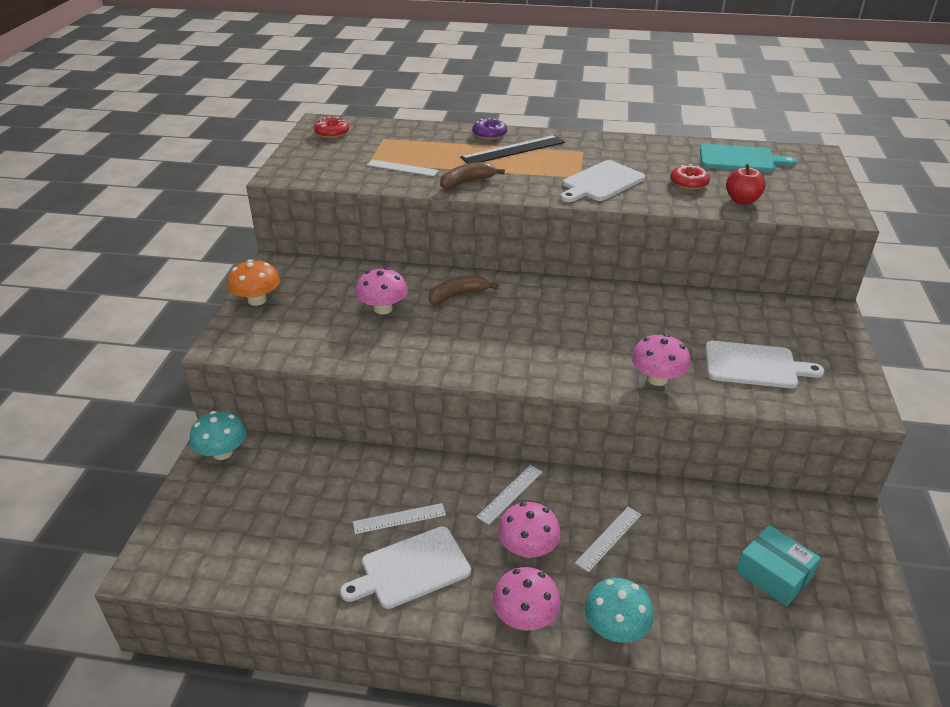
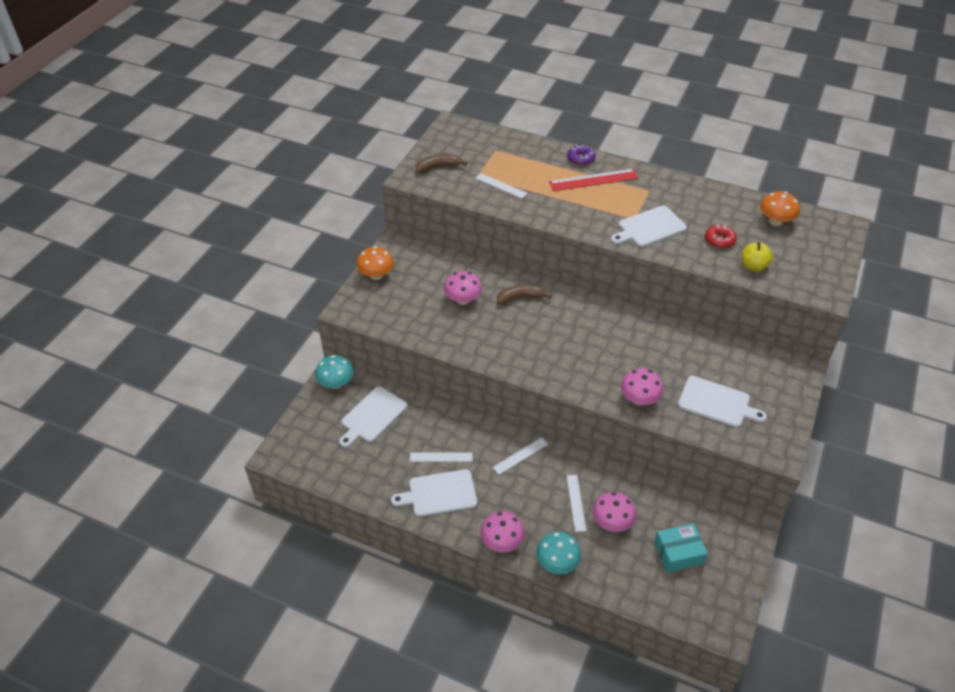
camera: 15 degrees right, 10 degrees up
red donut [314,116,349,138] -> none
brown banana [440,162,505,190] -> brown banana moved to [416,154,467,173]
black ruler [460,135,565,164] -> red ruler [549,169,639,191]
pink mushroom [498,502,561,558] -> pink mushroom moved to [593,492,636,532]
white ruler [575,507,641,572] -> white ruler turned 60 degrees counterclockwise [567,475,587,532]
turquoise cutting board [700,144,797,172] -> orange mushroom [760,191,800,226]
red apple [726,164,766,205] -> yellow apple [742,242,773,272]
turquoise box [736,525,821,607] -> turquoise box turned 75 degrees counterclockwise [654,523,708,572]
none -> white cutting board [339,386,407,448]

